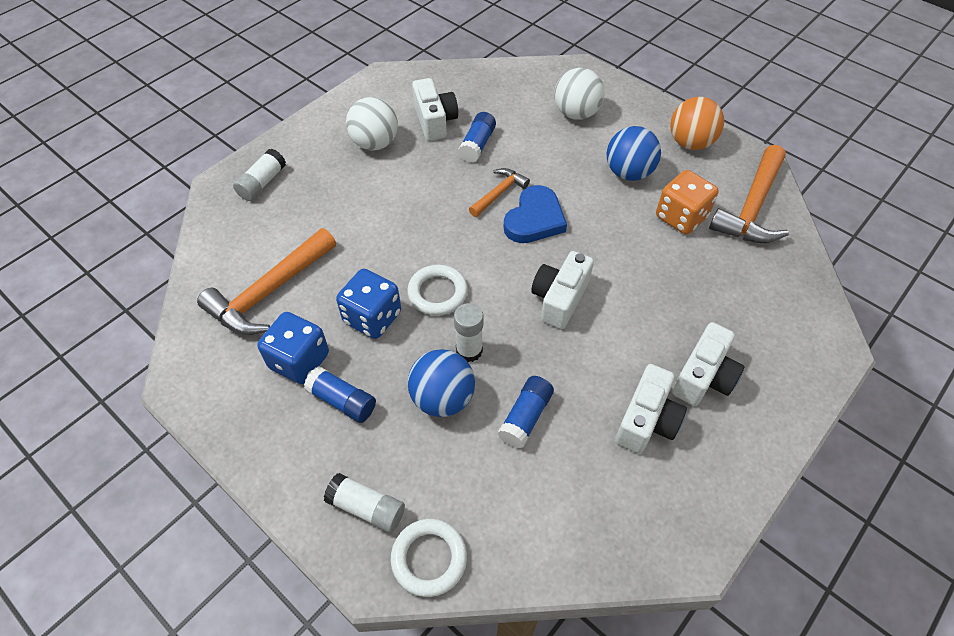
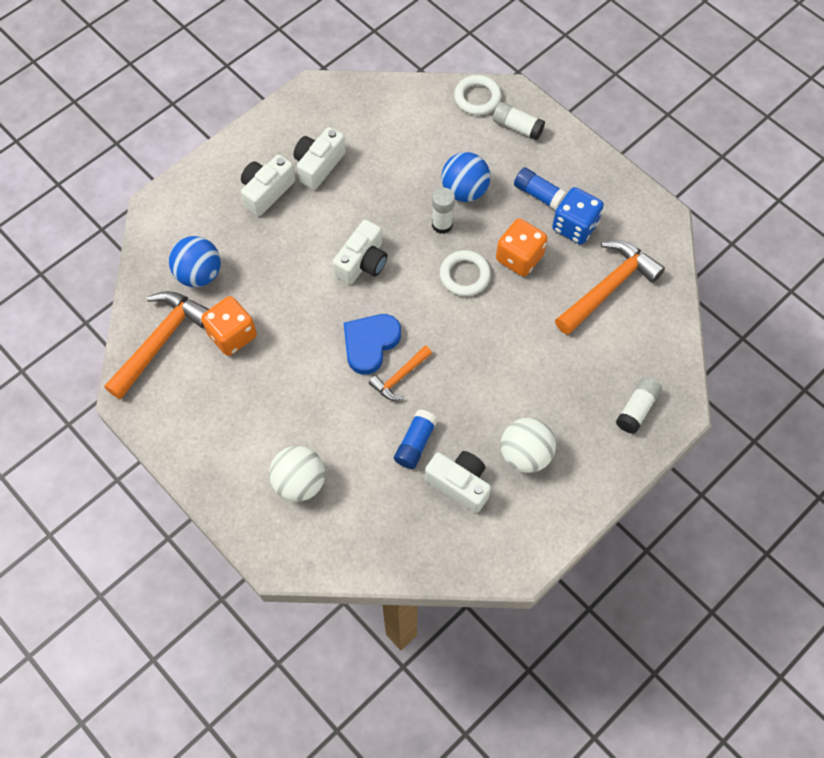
camera: 175 degrees left, 10 degrees up
blue dice [336,269,401,339] -> orange dice [496,218,548,277]
white camera [412,78,458,141] -> white camera turned 135 degrees clockwise [425,451,491,513]
blue glue stick [498,376,554,448] -> none
blue ball [607,126,661,181] -> blue ball moved to [169,236,221,287]
orange ball [670,97,724,150] -> none

